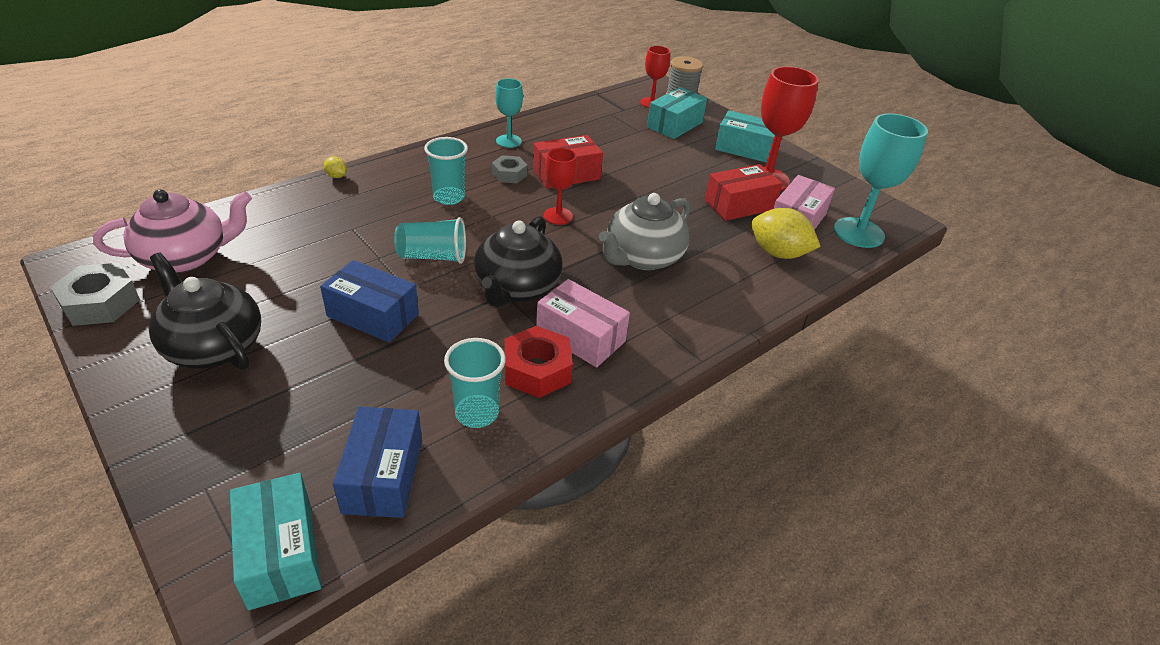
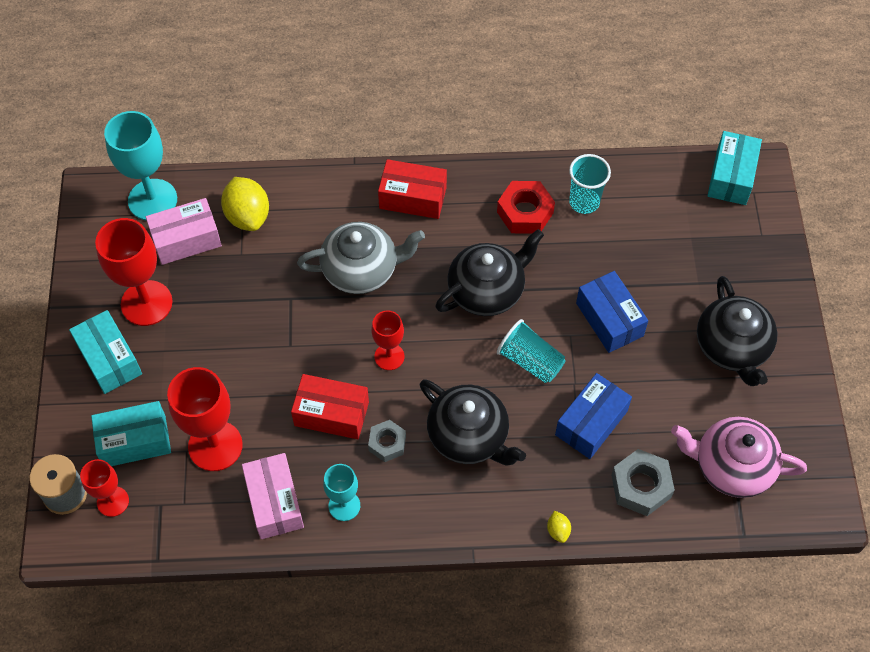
camera: 140 degrees left, 20 degrees up
grey nut [50,263,140,326] -> grey nut moved to [611,449,675,516]
blue box [333,407,422,518] -> blue box moved to [555,373,632,459]
turquoise cup [424,137,468,205] -> black teapot [420,379,526,466]
pink box [536,279,630,367] -> pink box moved to [242,453,304,539]
red box [705,164,783,221] -> red box moved to [378,159,447,219]
none -> red goblet [167,367,243,471]

